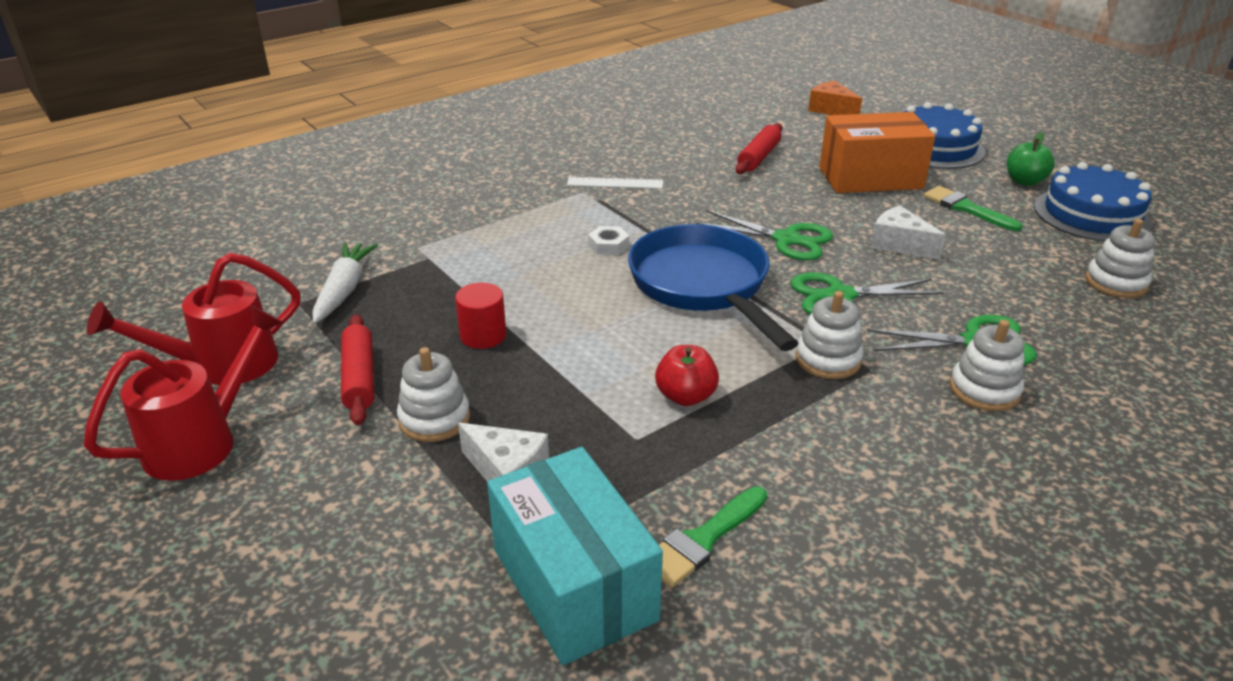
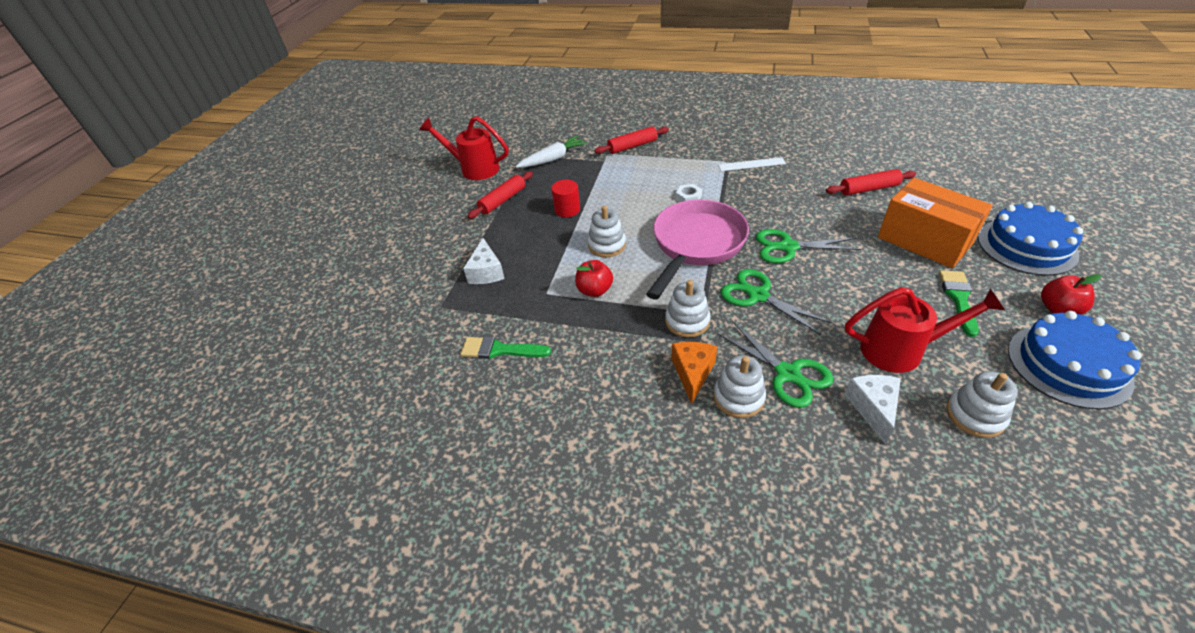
camera: 55 degrees right, 10 degrees up
red watering can [84,305,284,481] -> red watering can moved to [845,287,1005,373]
white stacking toy [397,347,470,442] -> white stacking toy moved to [588,206,626,257]
turquoise box [487,447,663,665] -> none
white ruler [567,177,663,189] -> white ruler turned 60 degrees counterclockwise [718,157,786,171]
blue pan [628,224,799,351] -> pink pan [646,200,749,300]
green scissors [697,211,833,261] -> green scissors turned 105 degrees clockwise [756,229,861,263]
orange cheese [808,80,862,115] -> orange cheese moved to [671,342,717,404]
white cheese [871,206,946,260] -> white cheese moved to [844,375,901,444]
green apple [1007,132,1055,186] -> red apple [1041,274,1102,315]
none -> red rolling pin [594,126,669,154]

